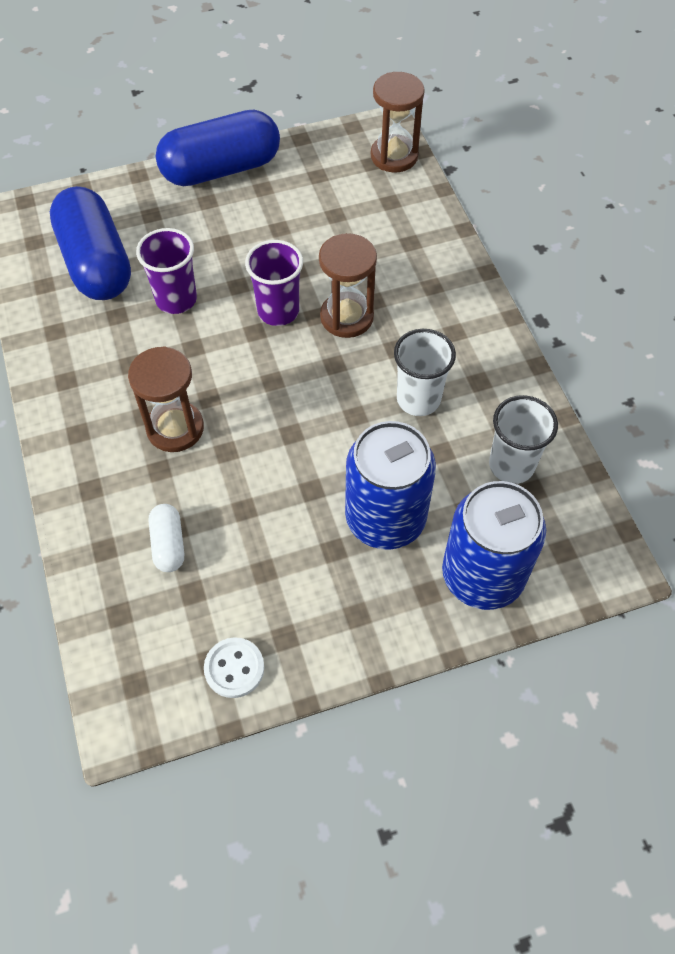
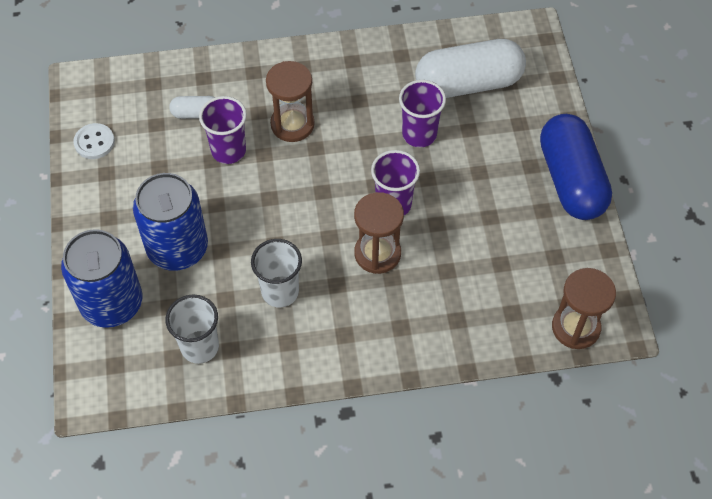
camera: 100 degrees right, 0 degrees up
blue capsule [50,186,131,300] -> white capsule [415,39,526,98]
none -> purple cup [199,96,247,164]

